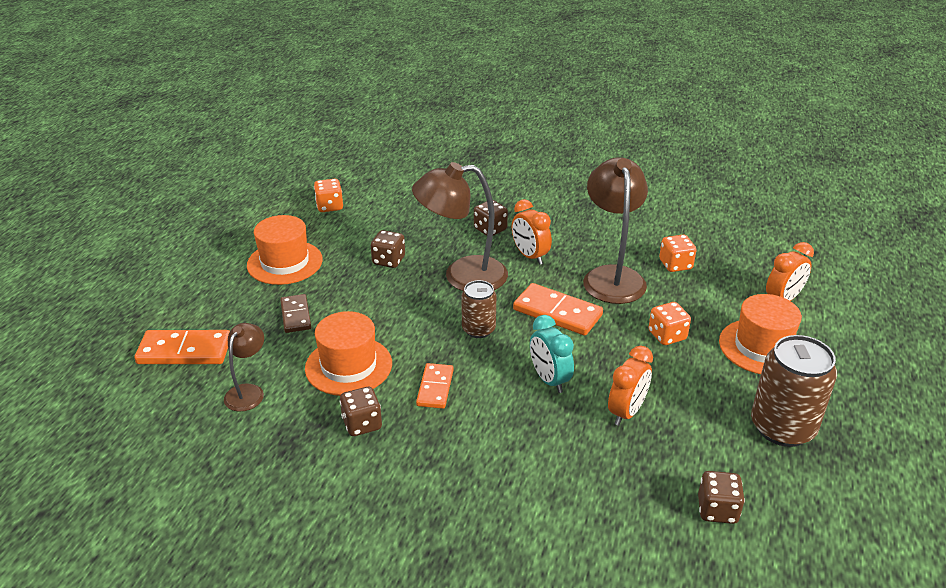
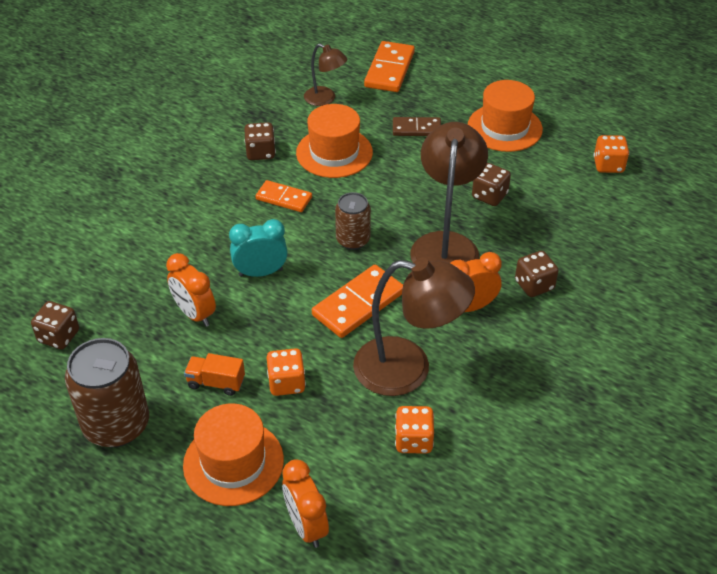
camera: 105 degrees right, 10 degrees up
none -> orange truck [184,353,245,396]

